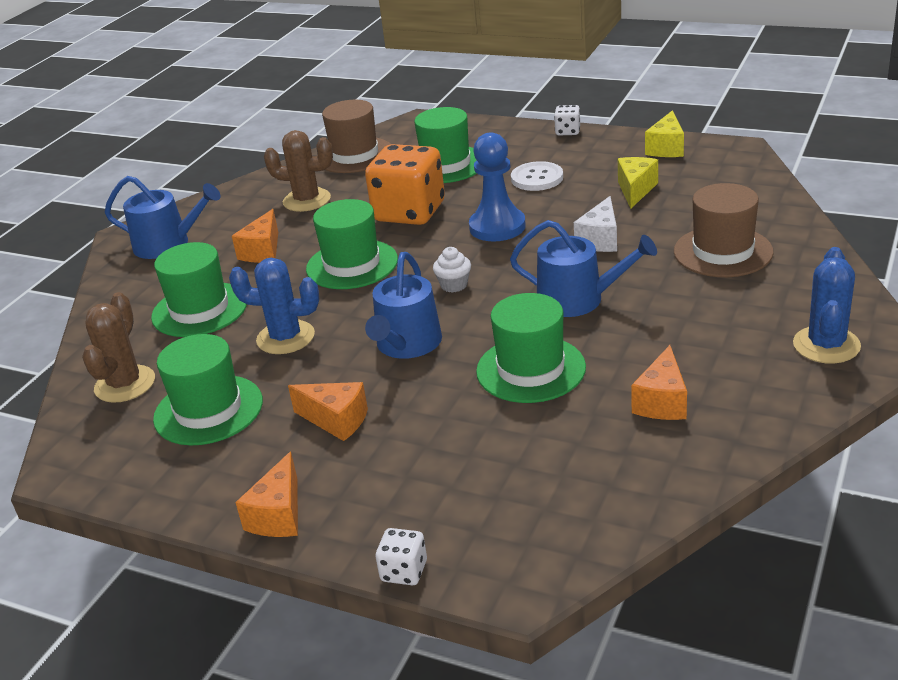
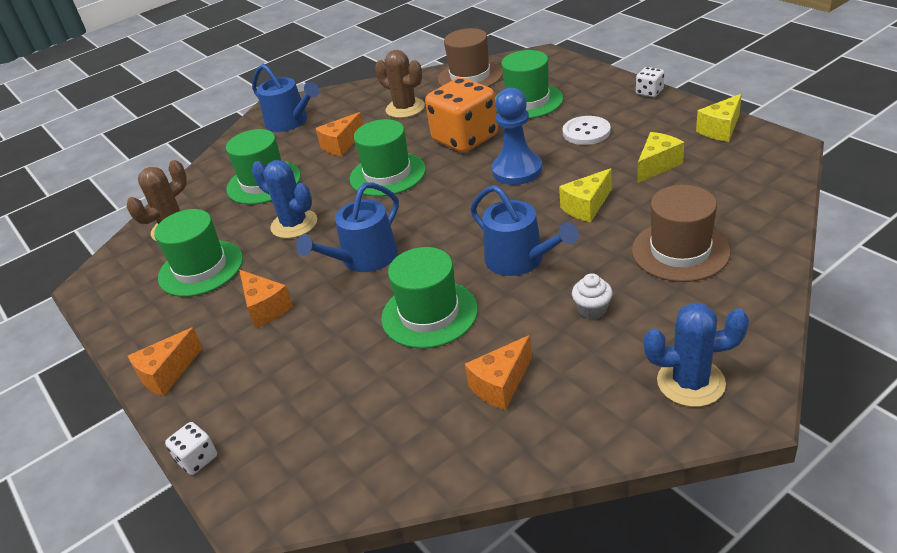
camera: 30 degrees right, 5 degrees up
white cupcake [433,247,471,293] -> white cupcake moved to [572,273,613,319]
white cheese [574,196,617,252] -> yellow cheese [559,168,612,222]
blue cactus [793,247,861,363] -> blue cactus turned 45 degrees clockwise [644,303,749,407]

